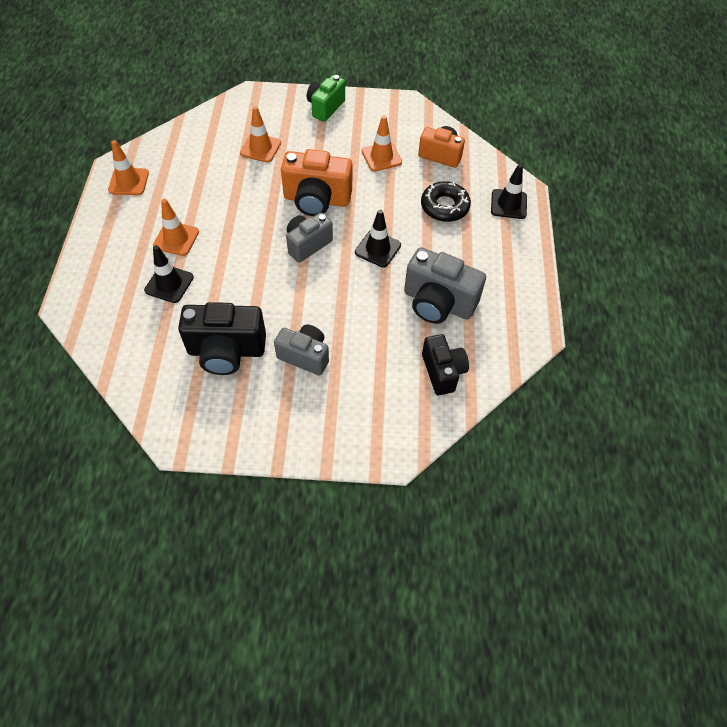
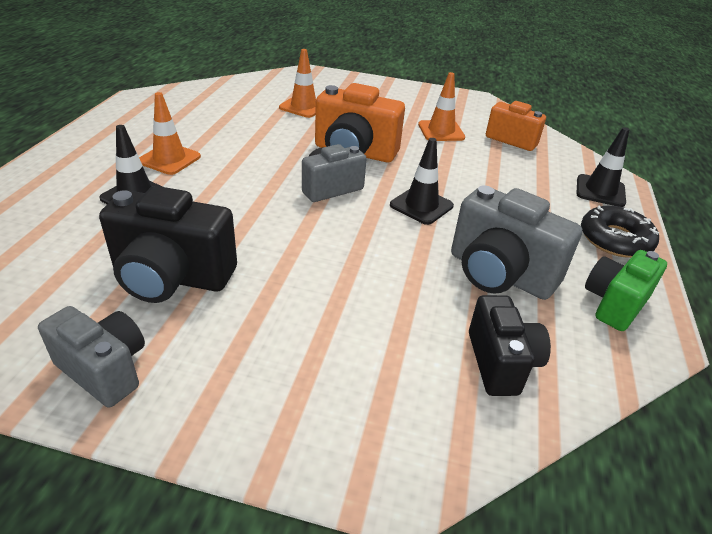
camera: 10 degrees right, 20 degrees down
orange traffic cone [108,140,149,195] -> none
grey camera [274,324,329,376] -> grey camera moved to [38,306,145,407]
green camera [307,75,345,122] -> green camera moved to [585,250,667,331]
black donut [421,181,471,222] -> black donut moved to [581,205,659,258]

